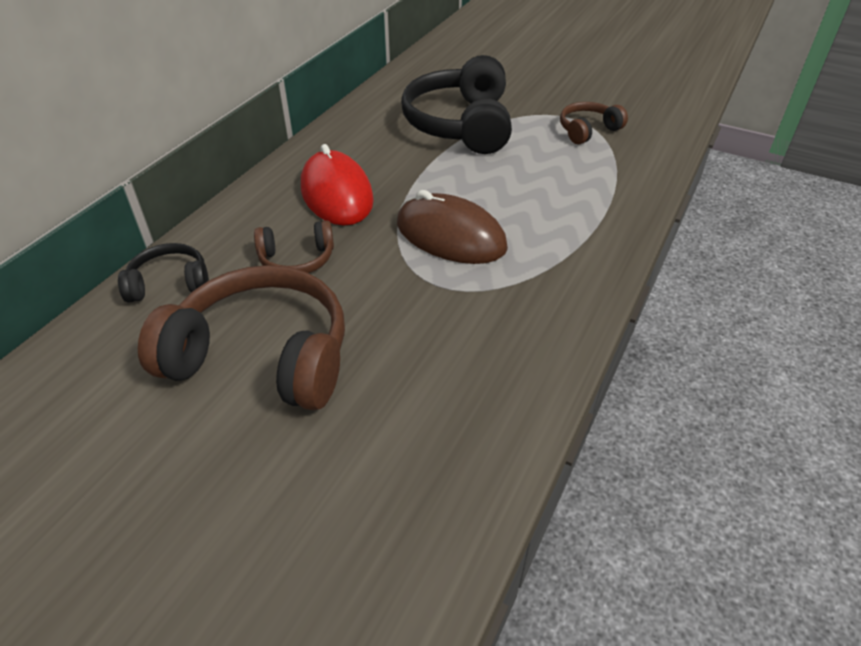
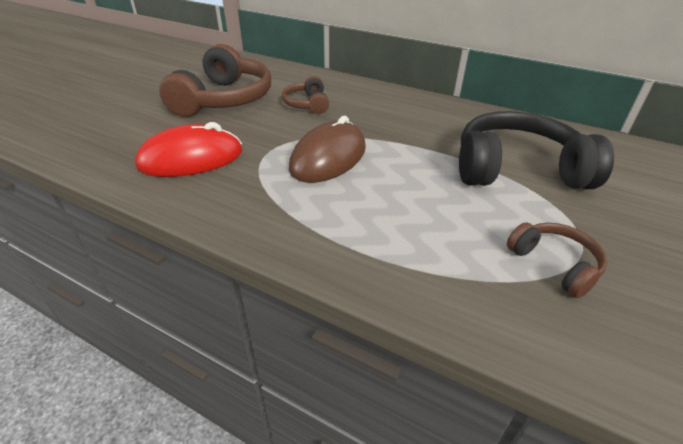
camera: 90 degrees right, 5 degrees down
black headphones [118,243,209,303] -> none
red mouse [301,144,374,225] -> red mouse moved to [135,122,242,177]

